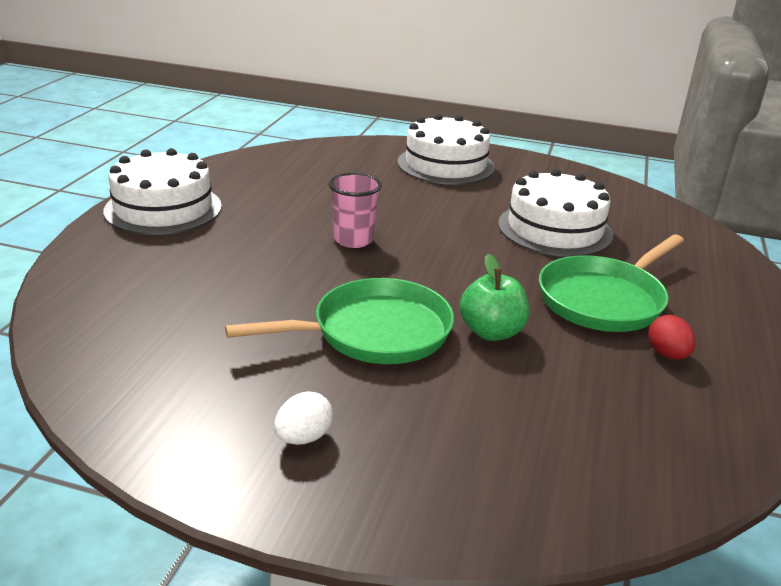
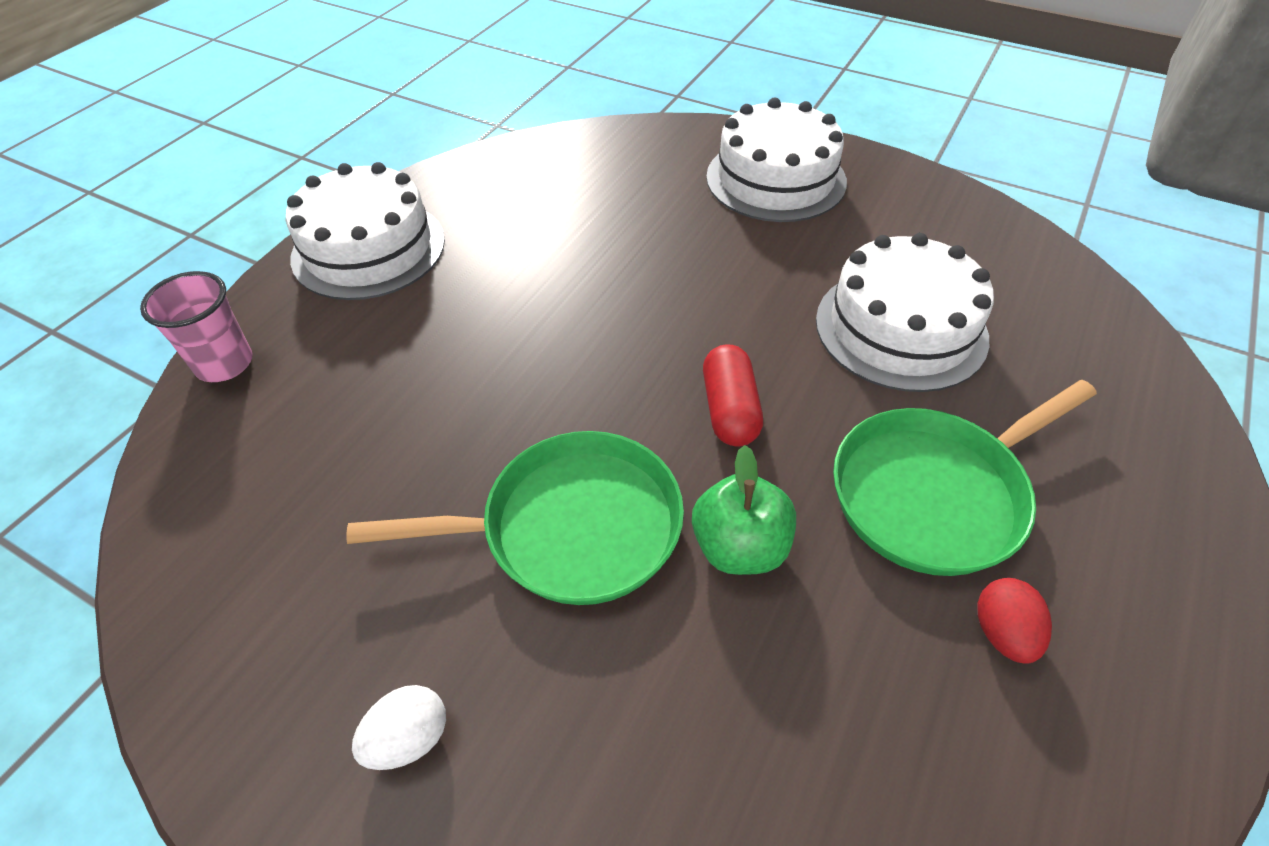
camera: 15 degrees right, 20 degrees up
pink cup [329,173,382,248] -> pink cup moved to [140,271,252,382]
none -> red capsule [703,344,763,446]

